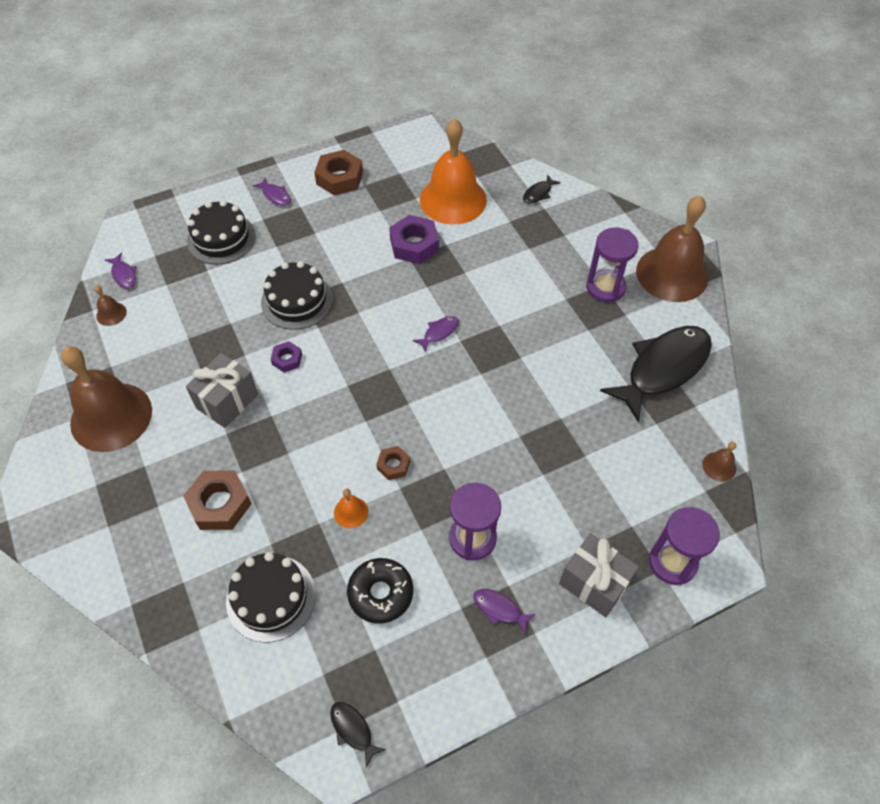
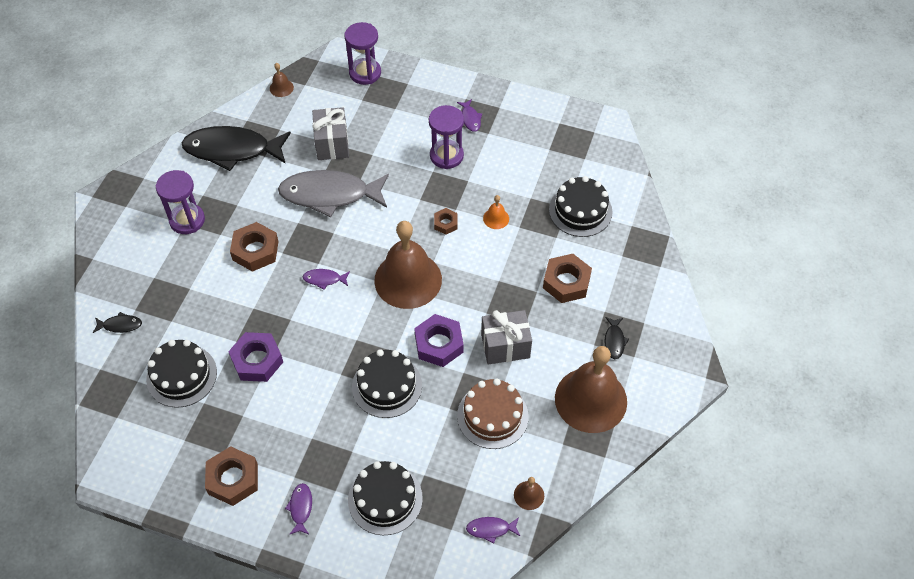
camera: 135 degrees left, 0 degrees up
purple fish [105,253,137,289] -> purple fish turned 105 degrees counterclockwise [466,517,520,544]
purple nut [271,341,302,373] -> purple nut [414,314,464,367], size x1.81
black fish [330,702,386,768] -> black fish moved to [604,317,629,359]
black donut [347,558,413,624] -> none
orange bell [420,118,487,225] -> black cake [146,340,217,408]
grey gift [559,533,639,617] -> grey gift moved to [312,107,349,160]
brown bell [636,195,708,302] -> brown bell moved to [374,221,442,309]
none -> brown nut [230,222,279,272]
none -> grey fish [278,170,389,217]
none -> brown cake [457,378,529,449]

